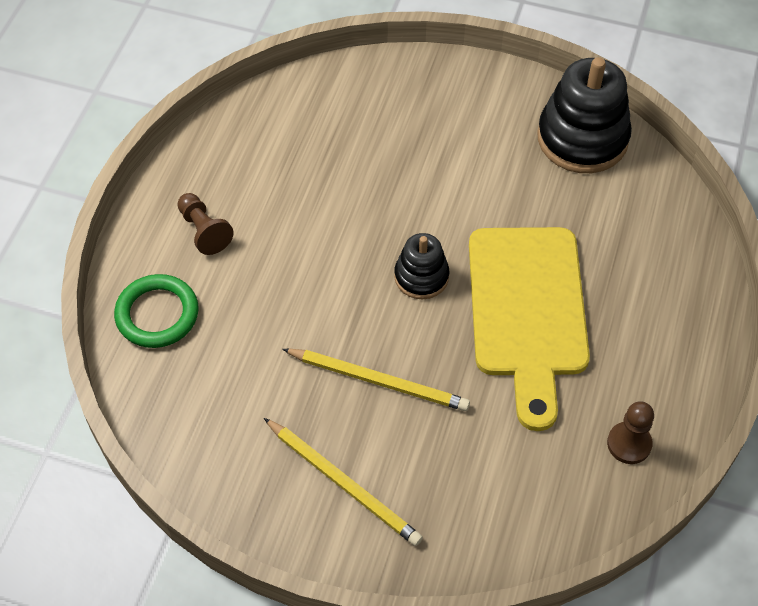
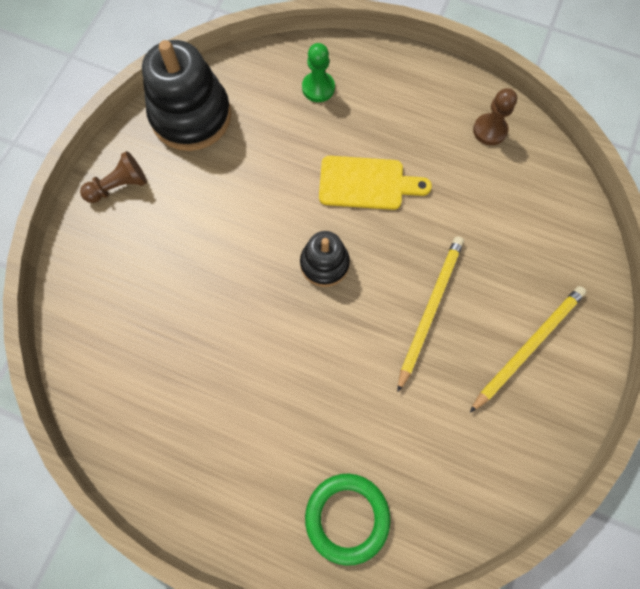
camera: 85 degrees left, 15 degrees up
brown pawn [177,193,233,255] -> brown pawn moved to [80,151,147,203]
yellow cutting board [469,227,590,431] -> yellow cutting board [319,156,432,210], size x0.57
none -> green pawn [302,43,335,102]

